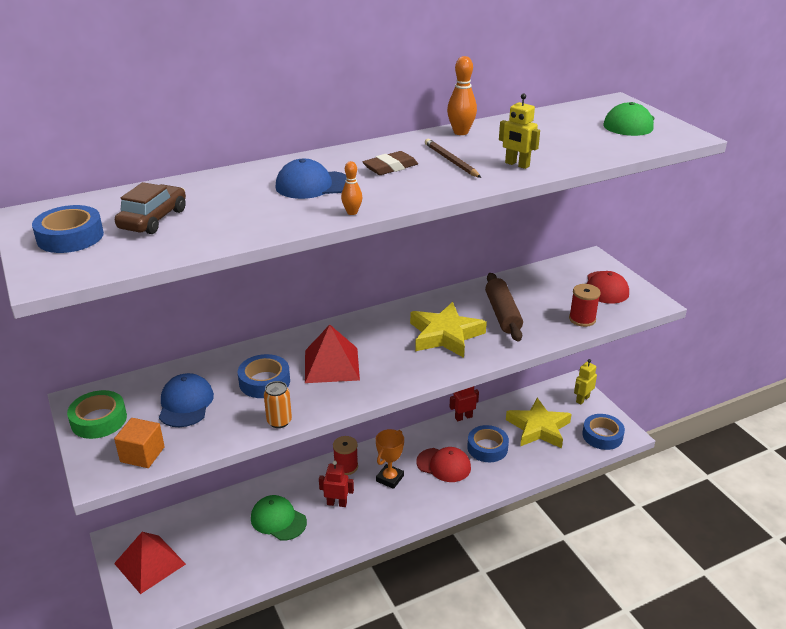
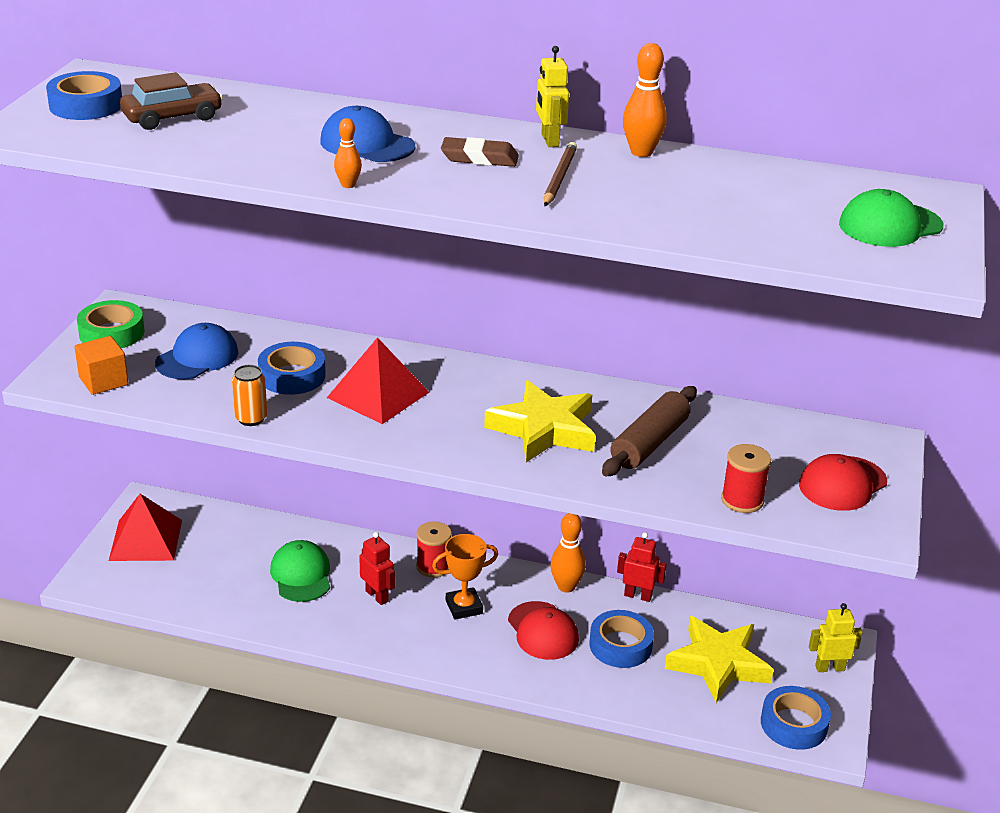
camera: 40 degrees right, 0 degrees up
yellow robot [499,94,540,169] -> yellow robot moved to [536,46,569,147]
none -> orange bowling pin [550,513,586,593]

